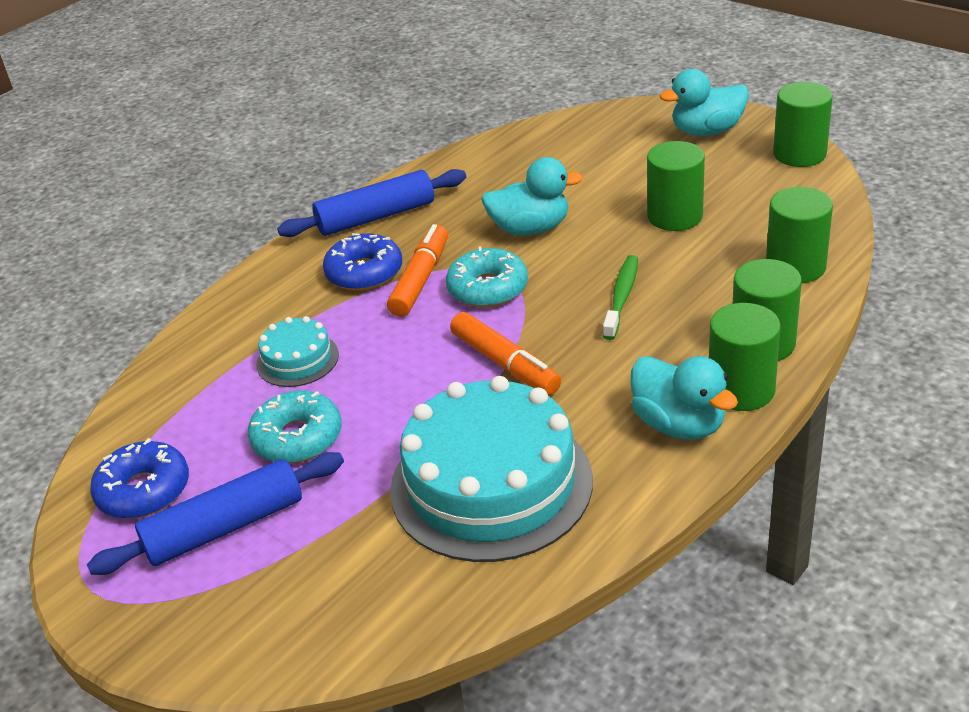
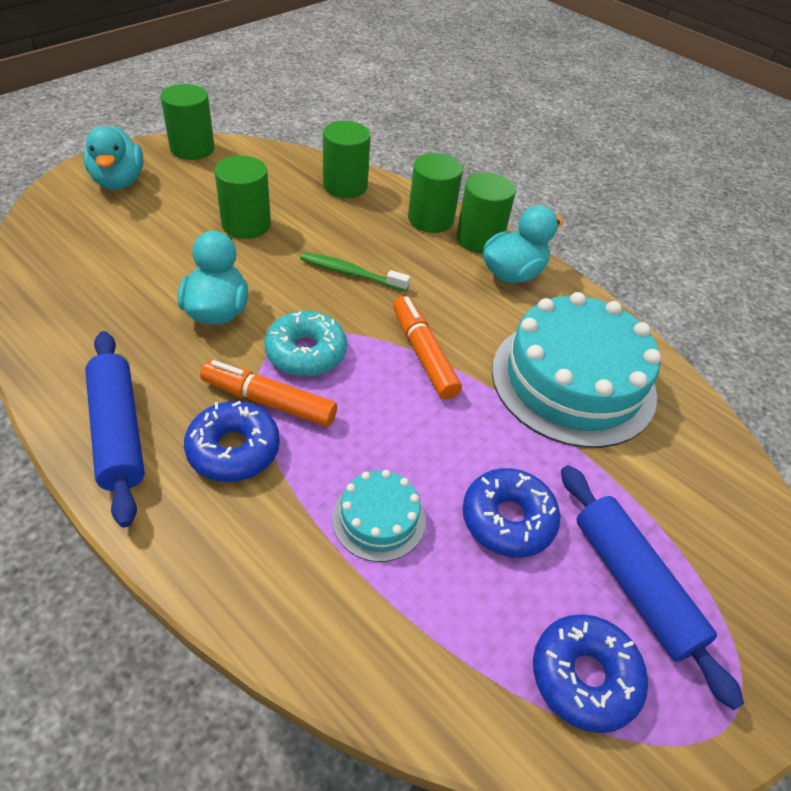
camera: 95 degrees left, 10 degrees up
turquoise donut [248,390,342,463] -> blue donut [462,468,560,558]
orange marker [450,312,561,395] -> orange marker turned 75 degrees counterclockwise [393,296,462,400]

